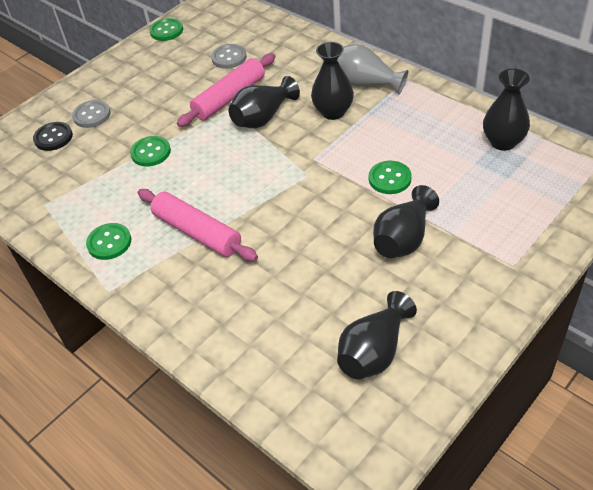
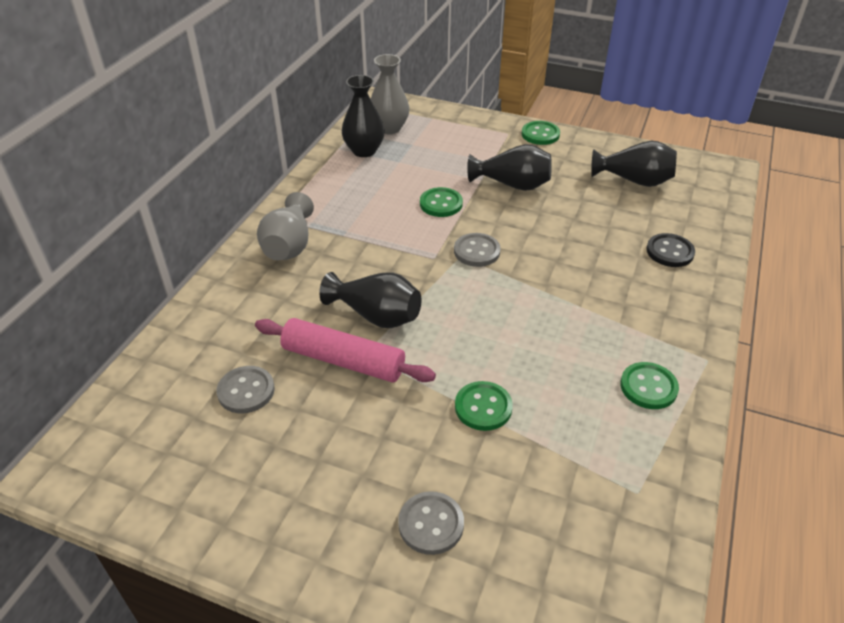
camera: 115 degrees left, 5 degrees down
black button [33,122,73,151] -> black button moved to [646,233,695,267]
pink rolling pin [138,189,258,261] -> none
green button [149,18,183,41] -> green button moved to [521,121,560,145]
black vase [311,42,354,120] -> none
none -> grey vase [371,54,409,134]
none -> grey button [454,233,501,267]

